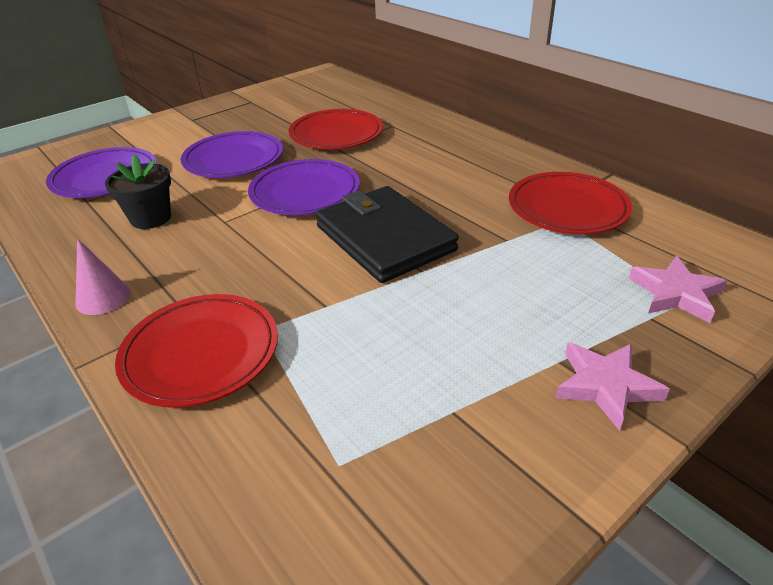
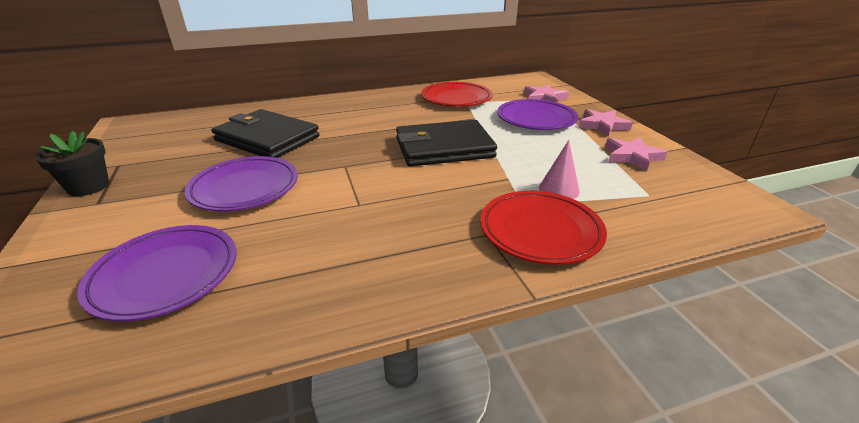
camera: 70 degrees left, 5 degrees down
pink cone [75,239,130,315] -> pink cone moved to [539,140,580,199]
black flower pot [105,154,171,229] -> black flower pot moved to [35,131,109,196]
purple plate [248,159,360,215] -> purple plate moved to [497,99,578,130]
red plate [289,109,383,149] -> black wallet [211,109,319,158]
none -> pink star [605,137,667,172]

